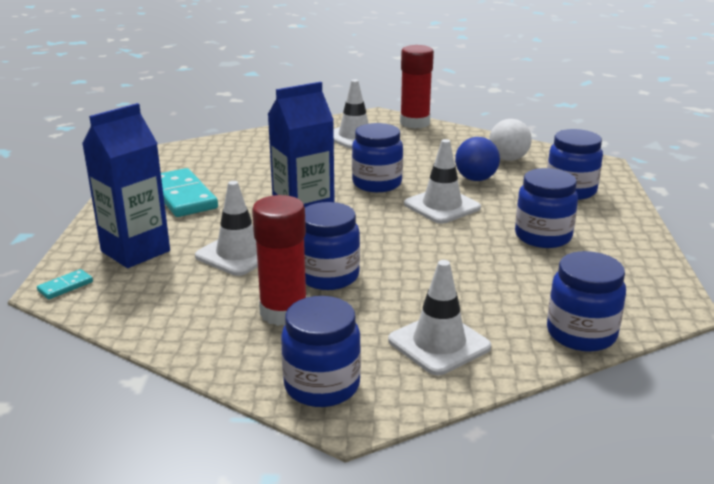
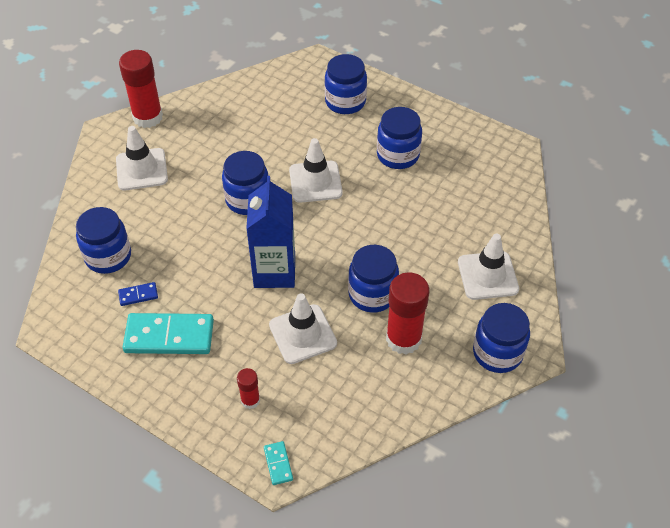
camera: 60 degrees left, 25 degrees up
blue carton [82,103,170,268] -> red glue stick [237,368,260,409]
blue ball [455,137,500,181] -> none
white ball [489,119,532,161] -> none
blue jar [547,251,626,352] -> blue jar moved to [76,207,131,274]
none -> blue domino [118,282,158,306]

